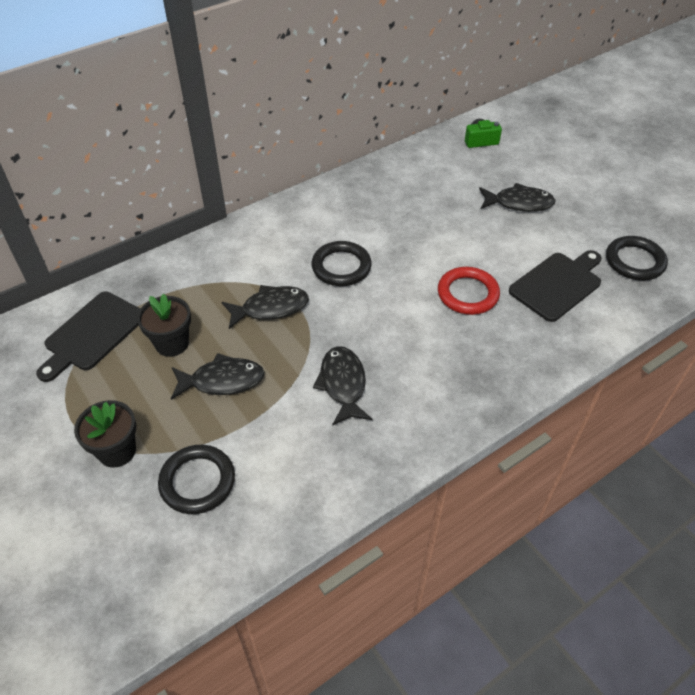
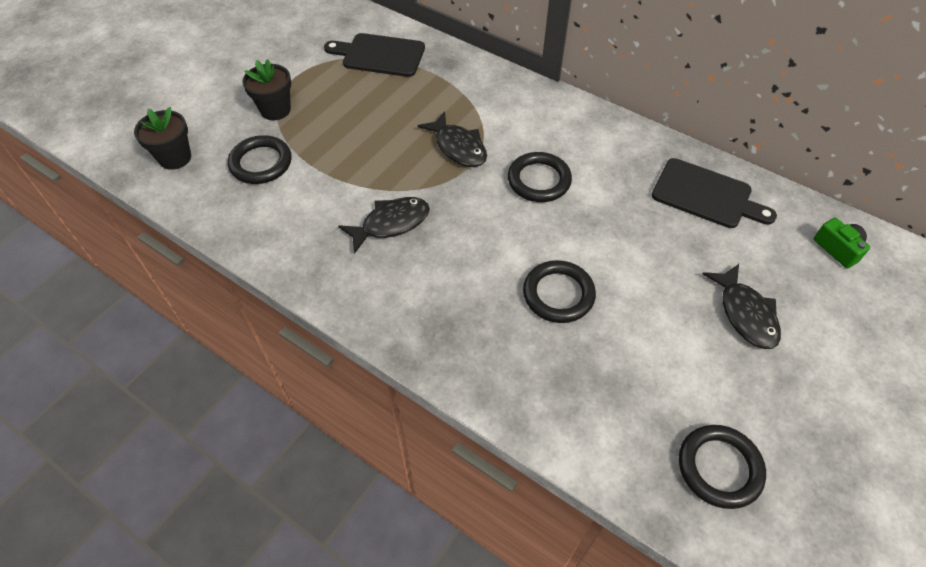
camera: 70 degrees right, 5 degrees up
black flower pot [137,294,191,357] -> black flower pot moved to [134,107,191,170]
black fish [171,353,265,400] -> none
red ring [438,267,500,315] -> black ring [523,260,596,323]
black cutting board [509,250,601,322] -> black cutting board moved to [652,158,777,228]

